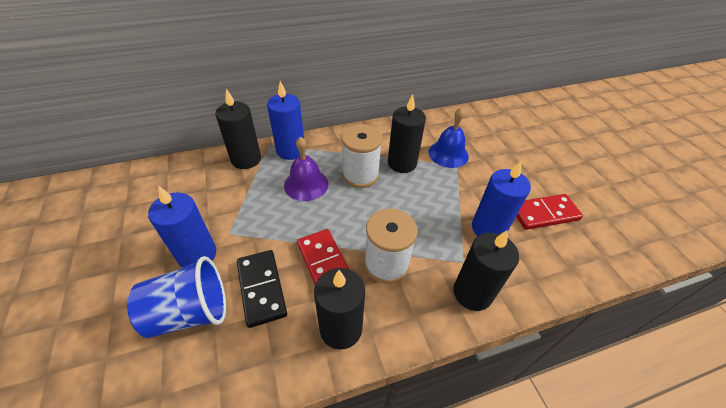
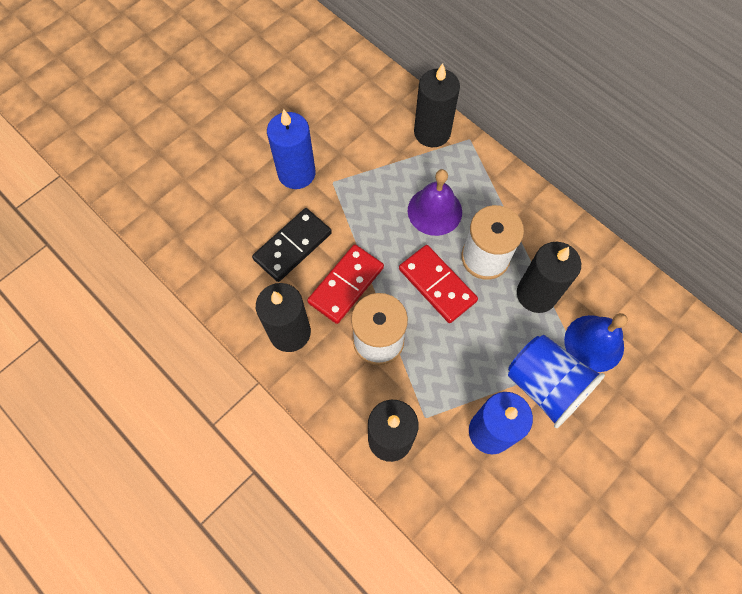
camera: 65 degrees right, 20 degrees up
blue cup [127,256,226,338] -> blue cup moved to [508,335,605,428]
blue candle [267,81,304,160] -> none
red domino [516,194,583,230] -> red domino moved to [399,245,478,323]

